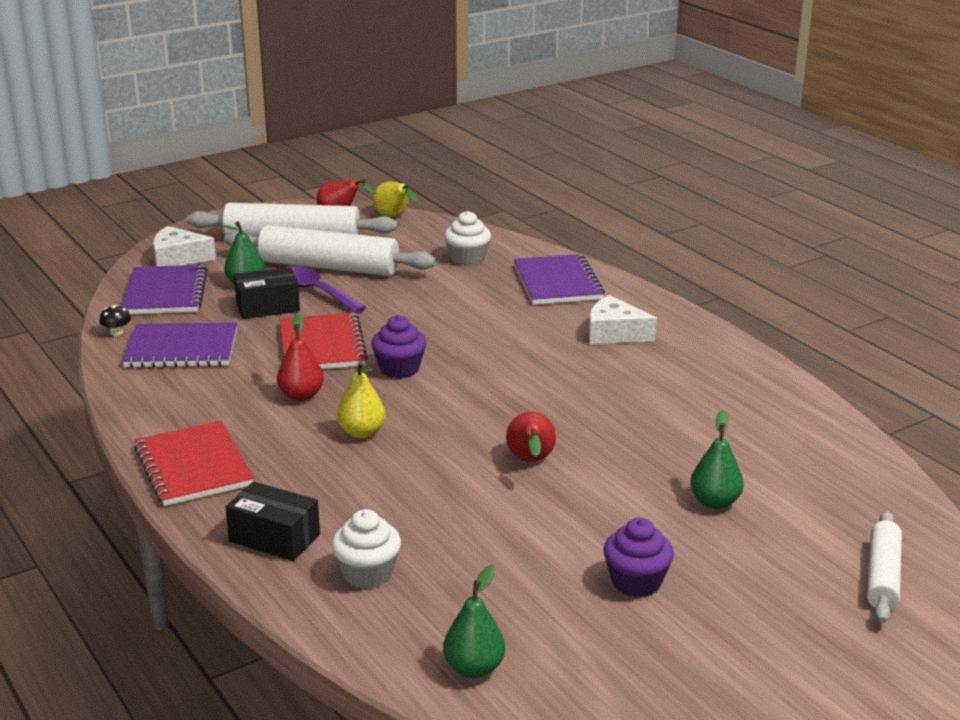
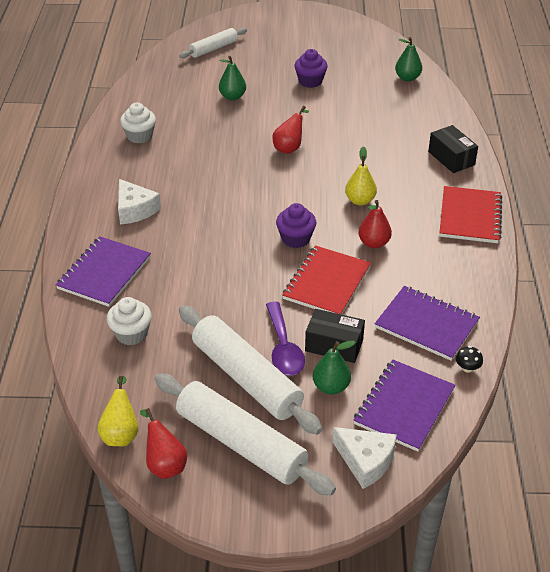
camera: 145 degrees left, 15 degrees up
white cupcake [331,509,401,589] -> white cupcake moved to [120,102,156,143]

